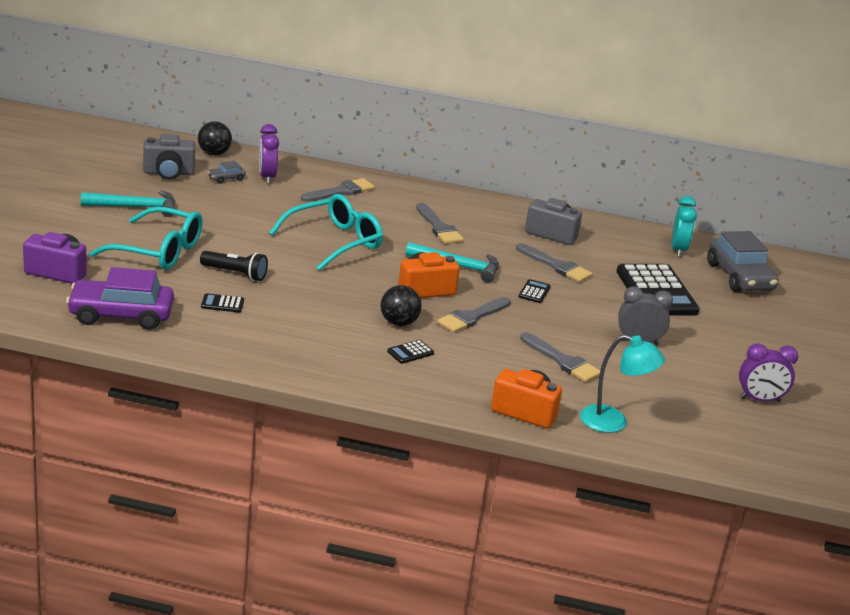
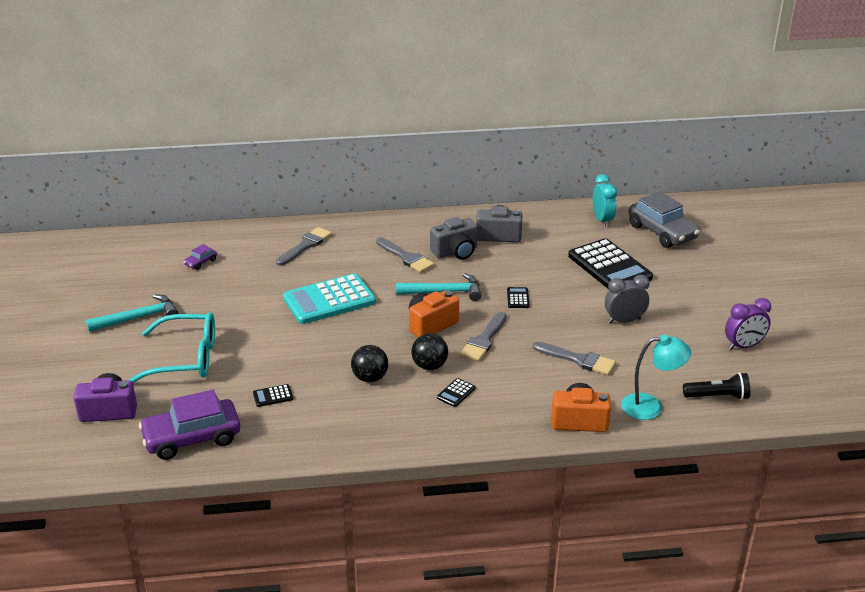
camera: 15 degrees left, 5 degrees up
grey camera [143,134,195,180] -> grey camera moved to [430,217,478,260]
black ball [198,121,232,155] -> black ball moved to [351,345,388,382]
black flashlight [200,251,268,281] -> black flashlight moved to [683,373,750,400]
grey car [208,161,246,184] -> purple car [183,244,217,270]
purple clock [259,124,279,184] -> none
turquoise glasses [269,194,383,271] -> turquoise calculator [283,273,376,324]
grey brush [516,243,593,282] -> none

